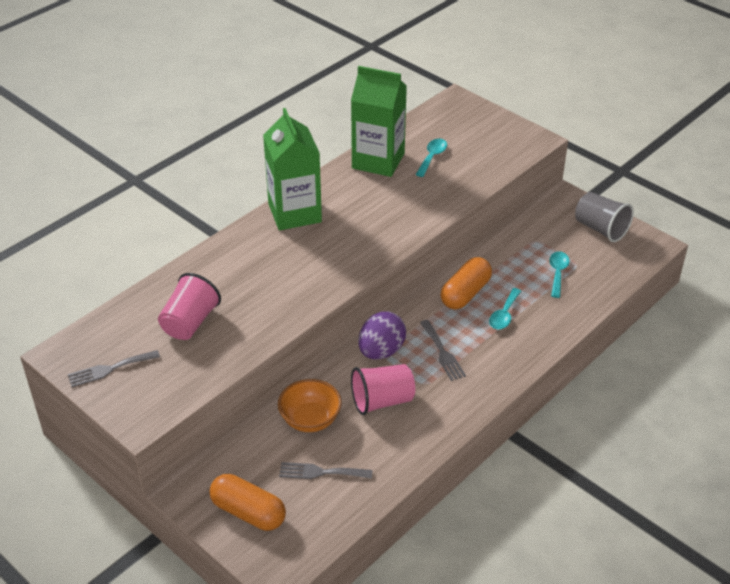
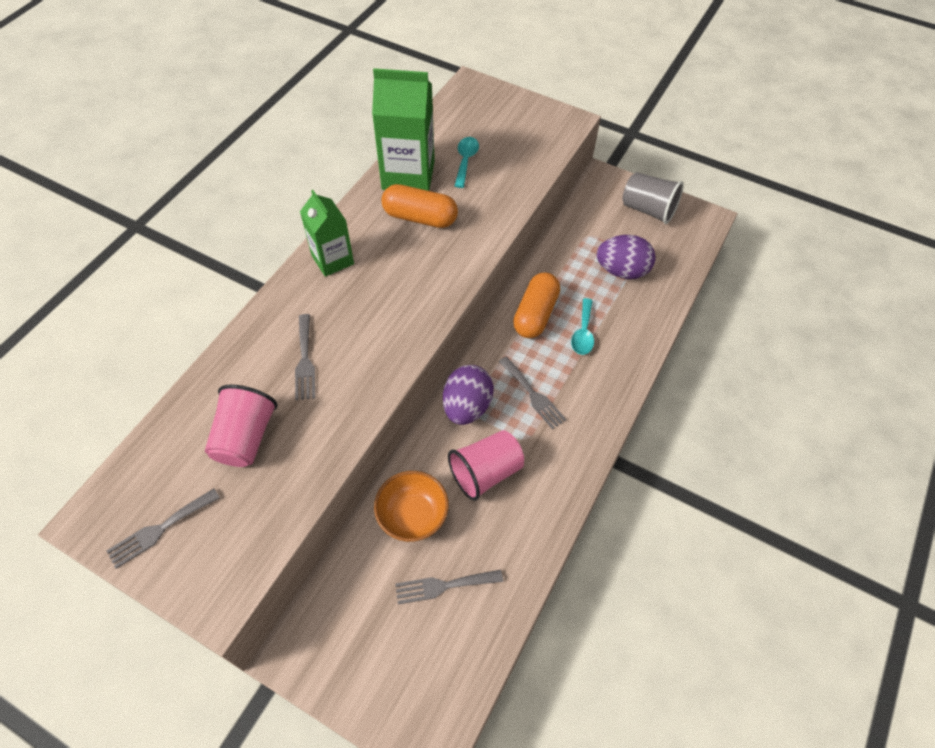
camera: 15 degrees left, 15 degrees up
orange capsule [209,474,286,531] -> orange capsule moved to [381,184,458,228]
green carton [263,108,322,230] -> green carton [300,190,354,277], size x0.63
turquoise spoon [549,251,570,298] -> purple egg [597,235,656,279]
none -> grey fork [295,314,315,400]

